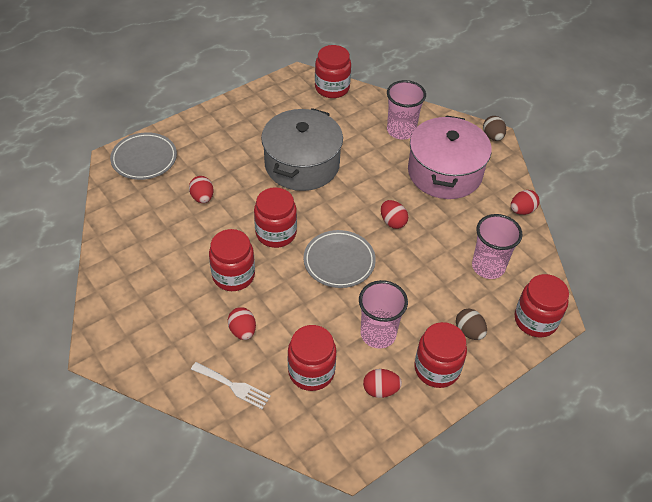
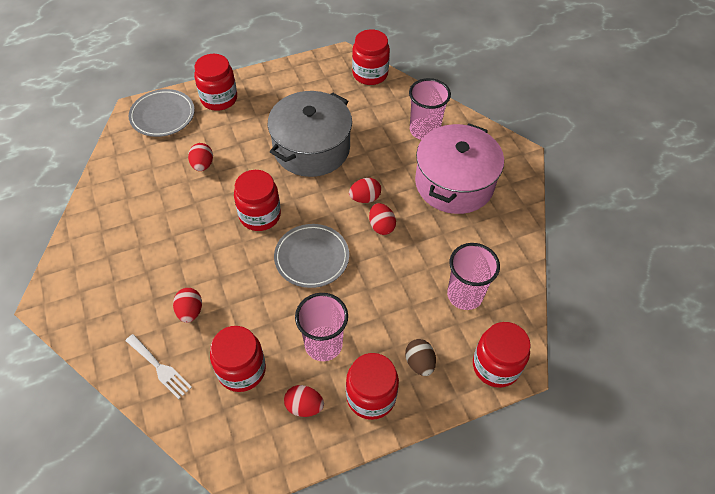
camera: 15 degrees right, 5 degrees up
red jar [209,229,255,291] -> red jar moved to [194,54,237,111]
brown egg [483,116,506,141] -> none
red egg [511,190,540,215] -> red egg moved to [349,178,381,203]

